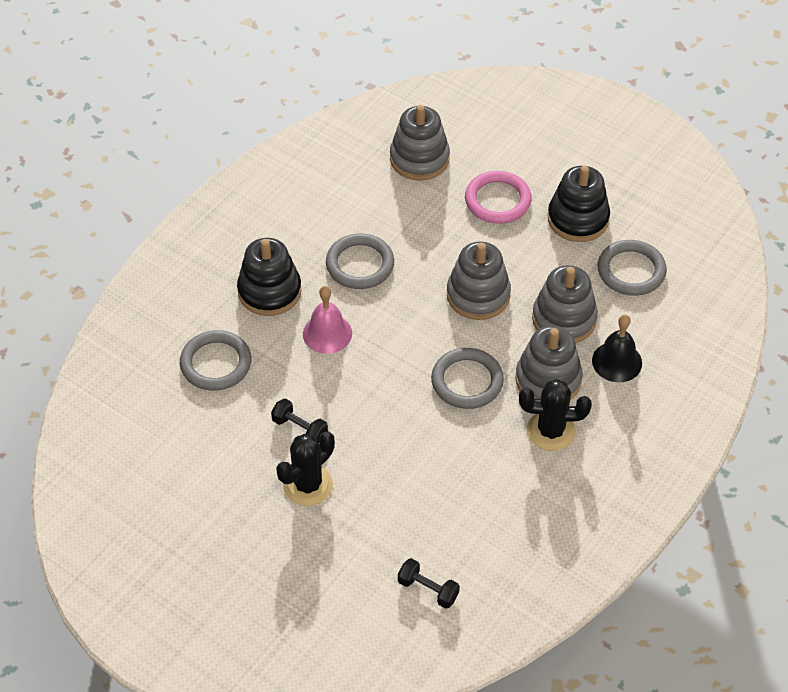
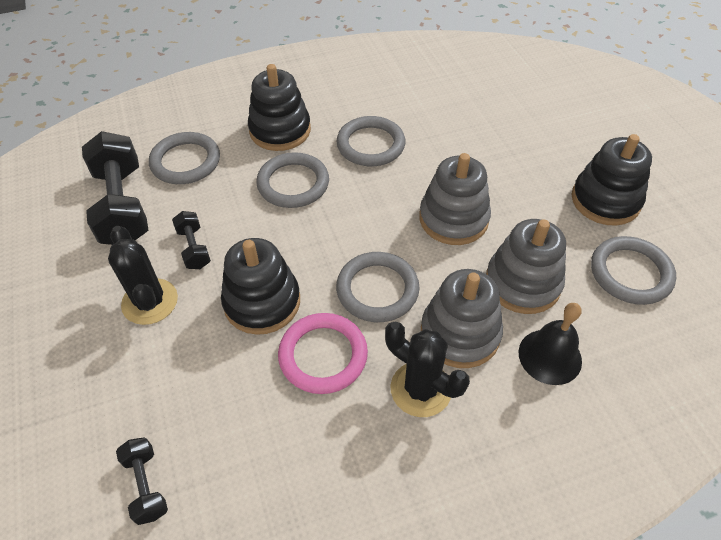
camera: 35 degrees right, 0 degrees up
black cactus [276,431,335,506] -> black cactus turned 75 degrees clockwise [108,226,178,325]
pink bell [303,286,352,354] -> grey ring [256,152,329,208]
grey stacking toy [390,105,450,181] -> none
pink ring [465,171,532,224] -> pink ring moved to [278,313,368,394]
none -> black dumbbell [82,131,148,245]
none -> black stacking toy [221,238,300,335]

